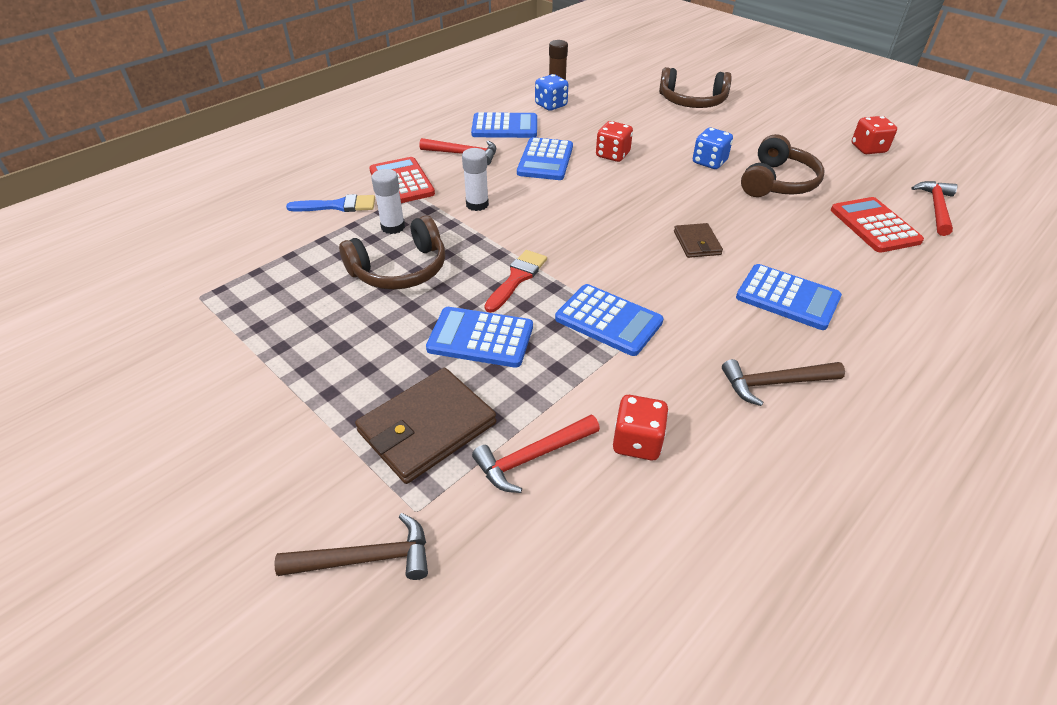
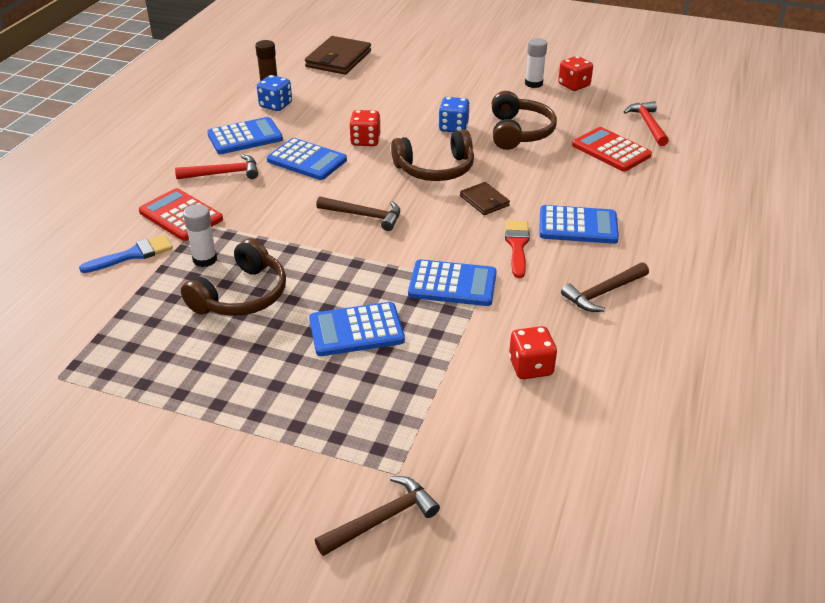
camera: 25 degrees left, 5 degrees down
brown wallet [355,368,496,484] -> brown wallet moved to [305,36,371,74]
white glue stick [462,148,489,211] -> white glue stick moved to [525,38,547,88]
red hammer [472,415,600,493] -> none
red brush [484,250,547,313] -> red brush moved to [505,220,530,278]
blue calculator [517,137,573,180] -> blue calculator turned 45 degrees counterclockwise [267,138,347,180]
brown headphones [659,67,732,108] -> brown headphones moved to [391,129,474,181]
none -> brown hammer [316,196,400,231]

